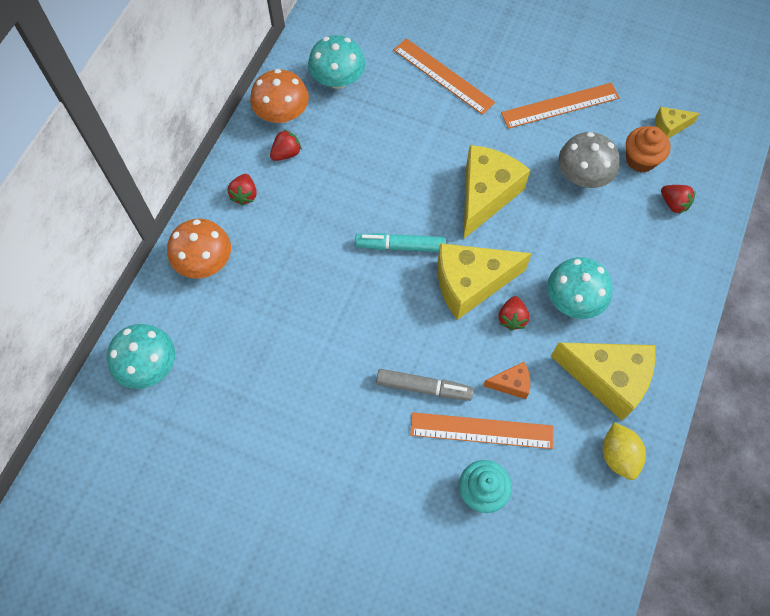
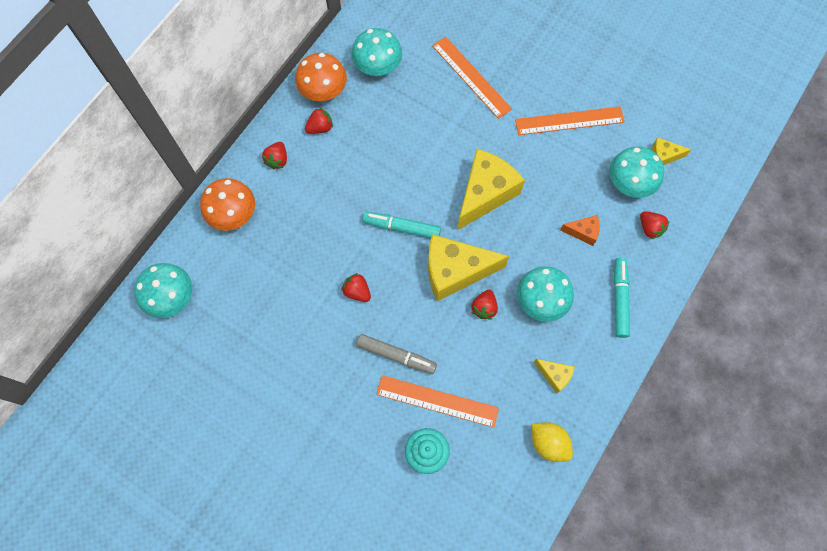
camera: 10 degrees right, 5 degrees up
orange cheese [483,362,530,399] -> orange cheese moved to [560,215,600,246]
yellow cheese [551,343,655,421] -> yellow cheese [534,359,575,393], size x0.47
grey mushroom [559,132,620,188] -> none
yellow lemon [603,422,646,480] -> yellow lemon turned 45 degrees counterclockwise [532,422,573,462]
orange cupcake [626,126,671,173] -> turquoise mushroom [610,146,664,198]
none -> red strawberry [342,273,371,302]
none -> turquoise marker [614,258,630,338]

